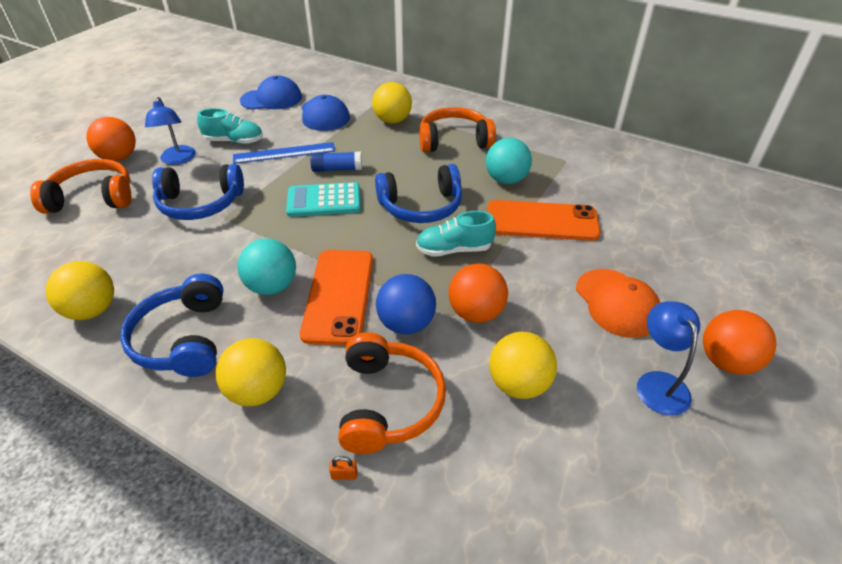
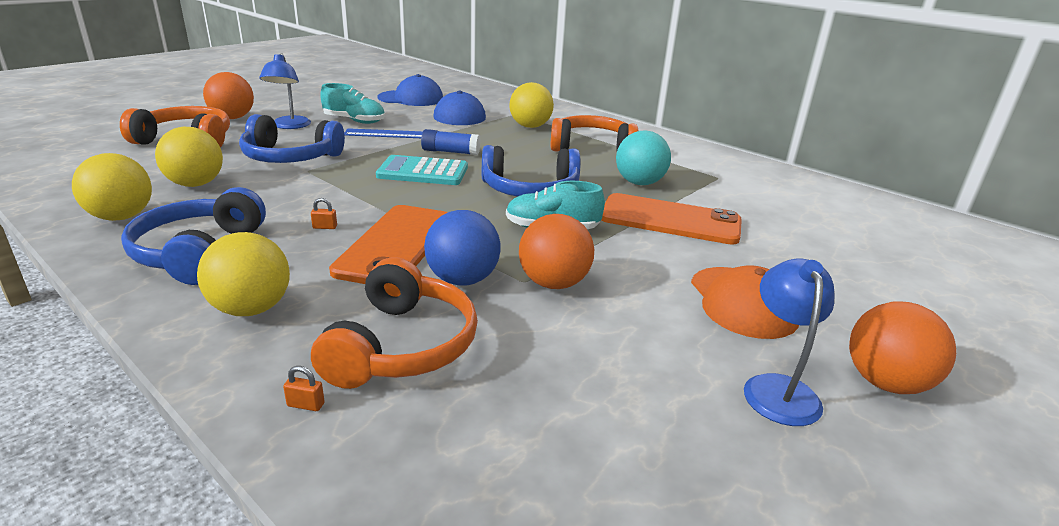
camera: 10 degrees right, 15 degrees down
turquoise ball [237,238,296,295] -> orange padlock [311,198,337,229]
yellow ball [489,331,557,399] -> yellow ball moved to [155,127,223,187]

